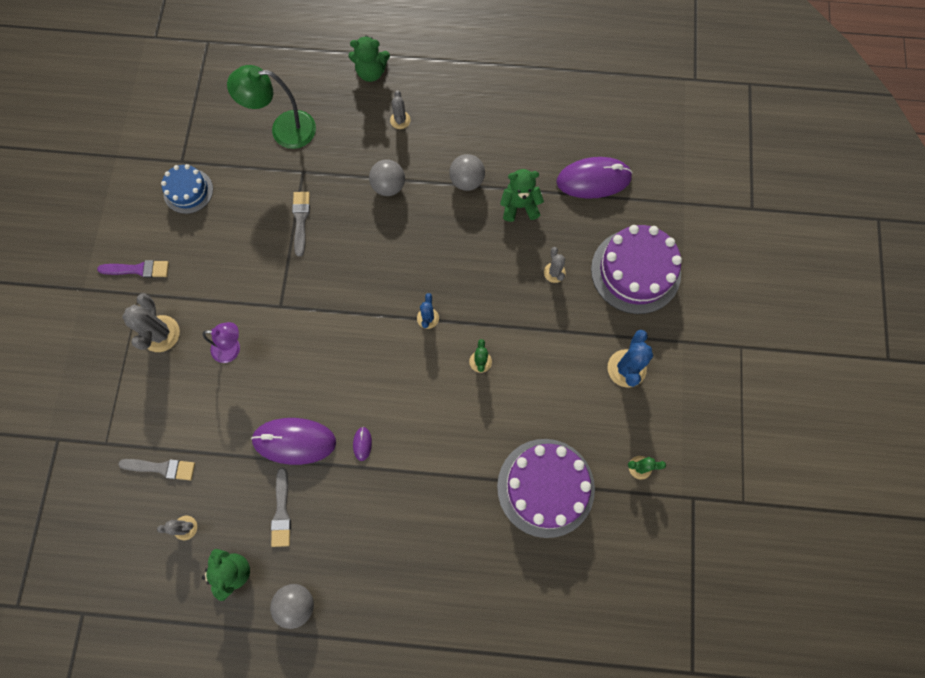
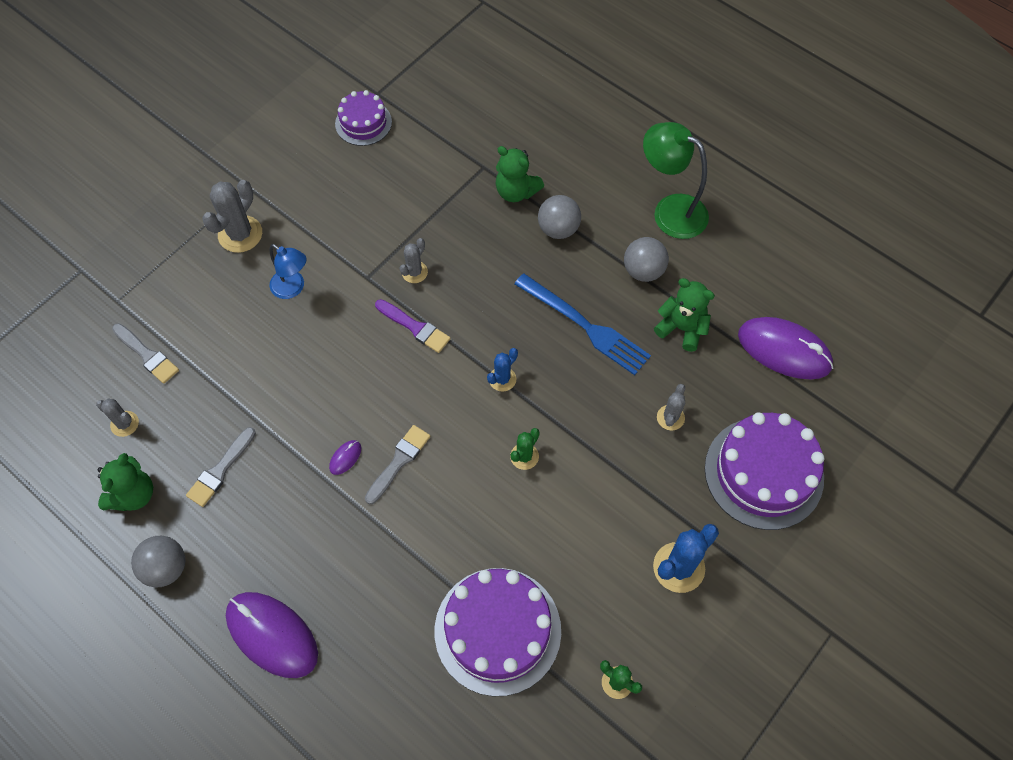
camera: 35 degrees right, 10 degrees down
purple brush [97,260,169,278] -> purple brush moved to [375,299,451,353]
blue cake [161,164,213,214] -> purple cake [335,90,392,146]
purple lamp [203,322,240,363] -> blue lamp [269,244,307,299]
green lamp [227,65,316,149] -> green lamp moved to [643,122,709,239]
purple mouse [251,418,336,465] -> purple mouse moved to [226,592,318,678]
grey brush [292,192,310,256] -> grey brush moved to [365,425,430,504]
green teddy bear [349,36,390,82] -> green teddy bear moved to [496,146,544,202]
grey cactus [390,90,411,129] -> grey cactus moved to [399,238,428,283]
none -> blue fork [514,273,651,375]

